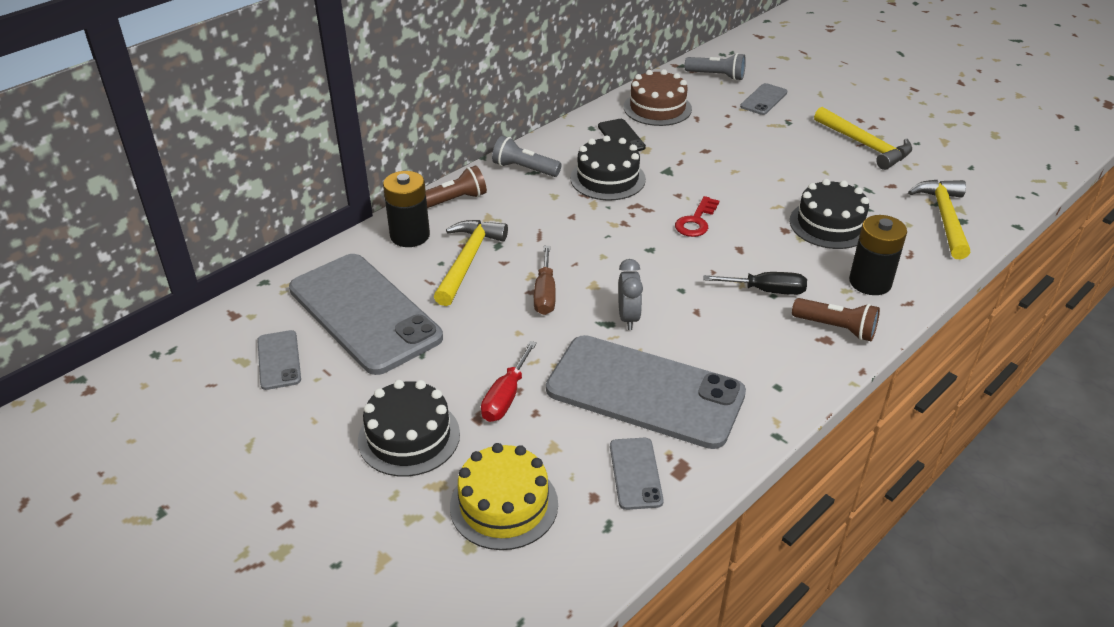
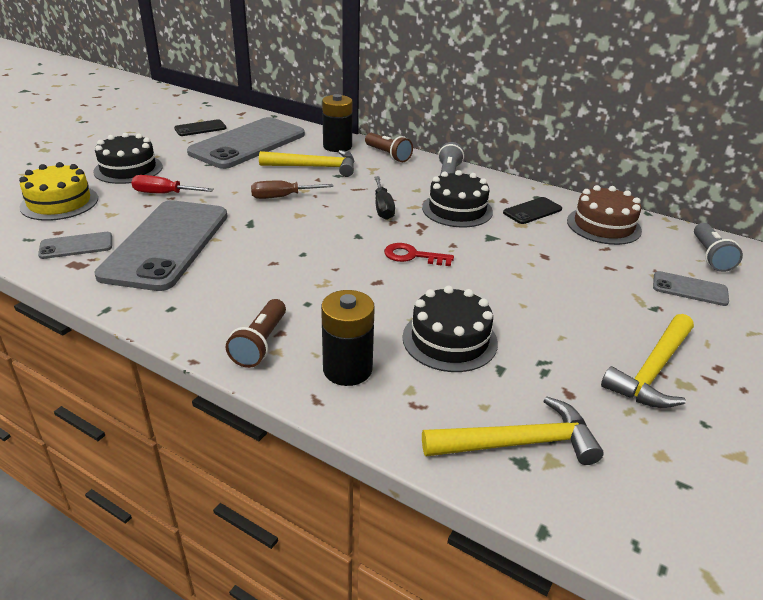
camera: 75 degrees right, 5 degrees down
grey phone [257,330,301,390] -> black phone [174,119,227,136]
grey clock [618,259,643,330] -> none
black screwdriver [703,272,807,295] -> black screwdriver moved to [374,176,395,220]

